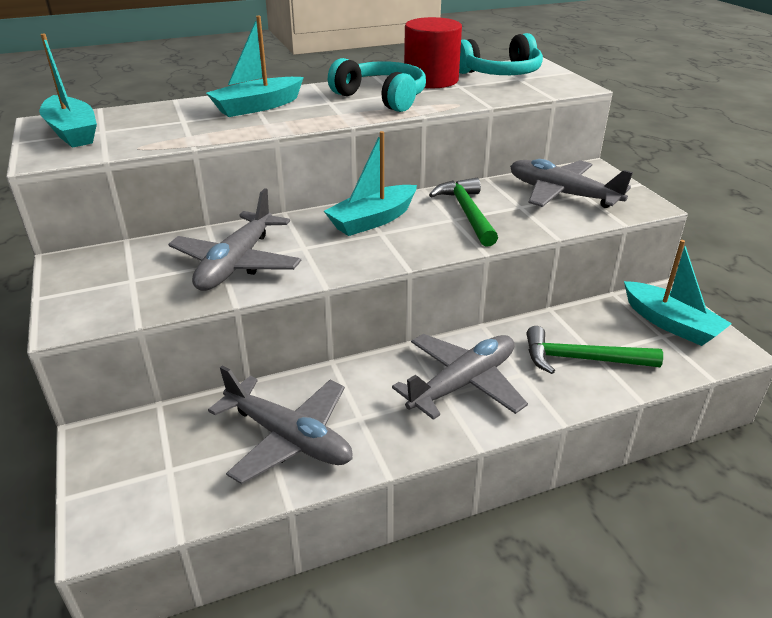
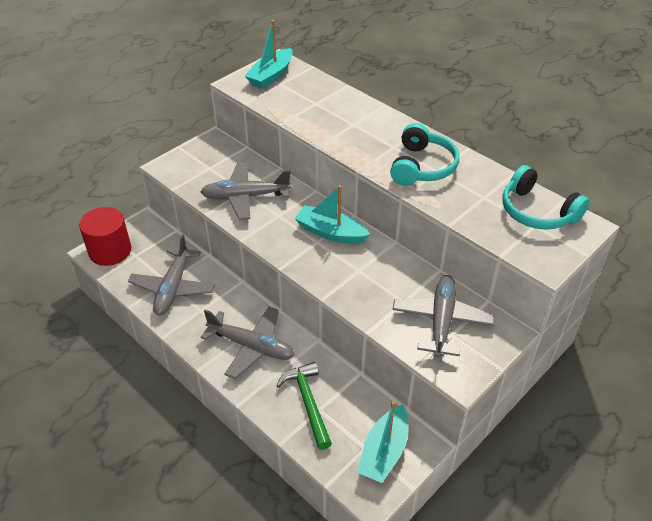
camera: 65 degrees right, 10 degrees up
turquoise boat [206,16,304,117] -> none
red cylinder [404,17,462,88] -> red cylinder moved to [79,207,131,266]
green hammer [429,178,498,247] -> none

